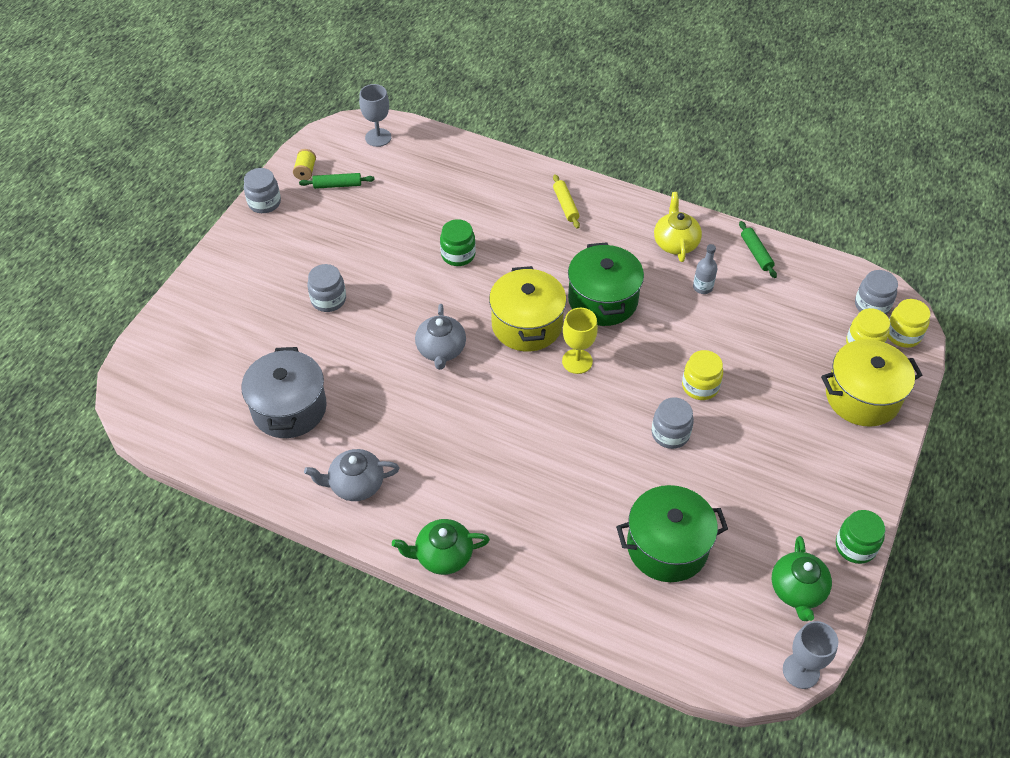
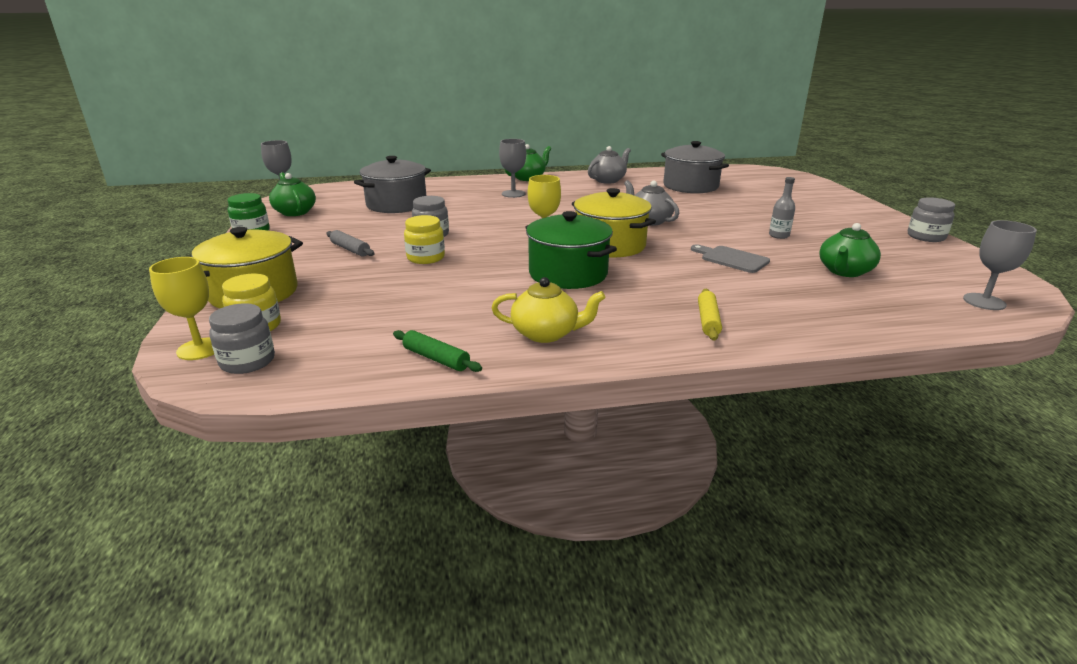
camera: 145 degrees right, 25 degrees down
yellow spool [293,149,316,180] -> none
green rolling pin [299,173,375,189] -> none
grey jar [308,264,346,312] -> none
green jar [440,219,476,266] -> grey cutting board [691,244,770,273]
yellow rolling pin [553,174,580,229] -> yellow rolling pin turned 60 degrees clockwise [698,289,722,341]
green pot [616,485,728,582] -> grey pot [354,156,431,213]
yellow teapot [654,192,702,262] -> yellow teapot turned 45 degrees counterclockwise [492,277,606,343]
grey bottle [693,244,717,294] -> grey bottle moved to [769,177,795,239]
yellow jar [888,299,931,348] -> yellow goblet [149,257,214,360]
none -> grey rolling pin [327,230,374,257]
none -> grey goblet [499,139,526,198]
none -> green teapot [819,223,881,277]

